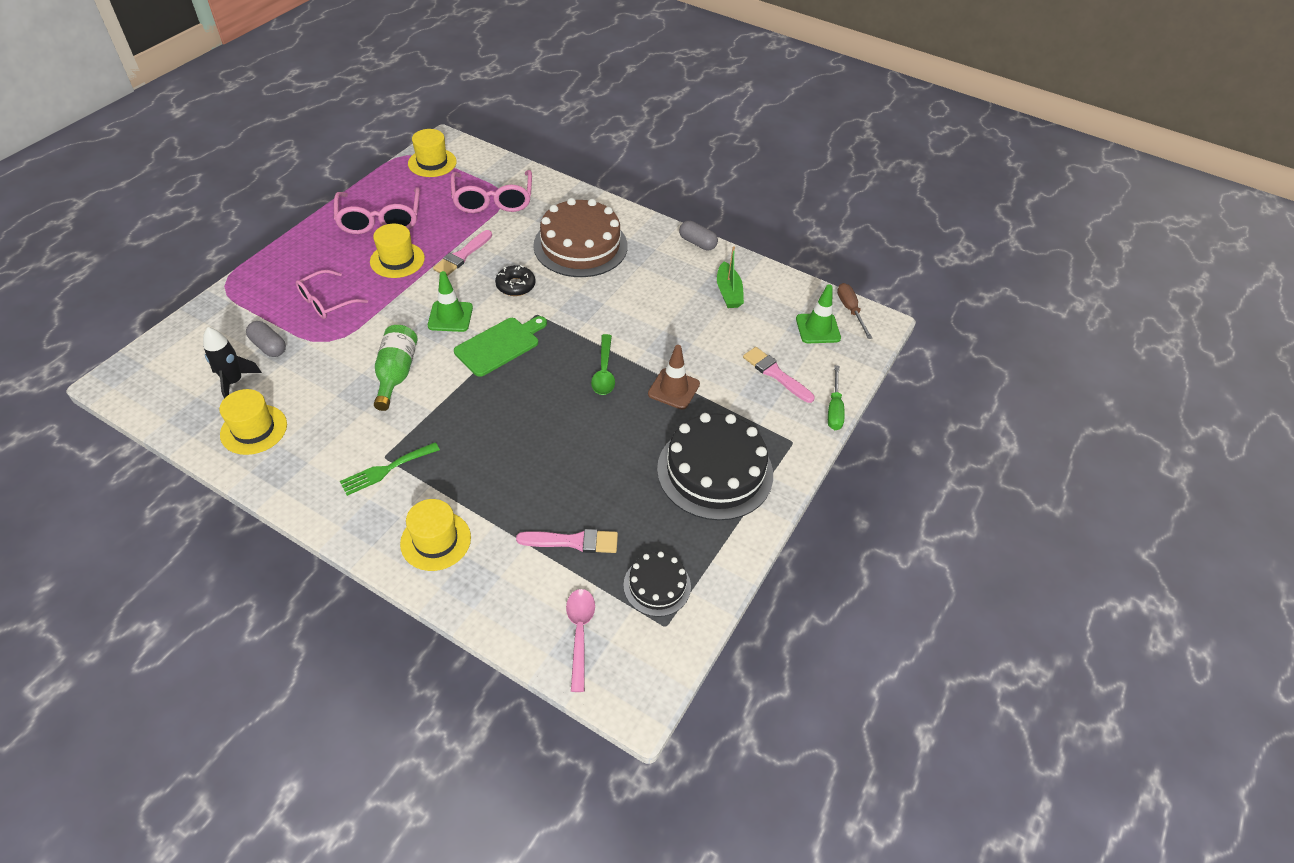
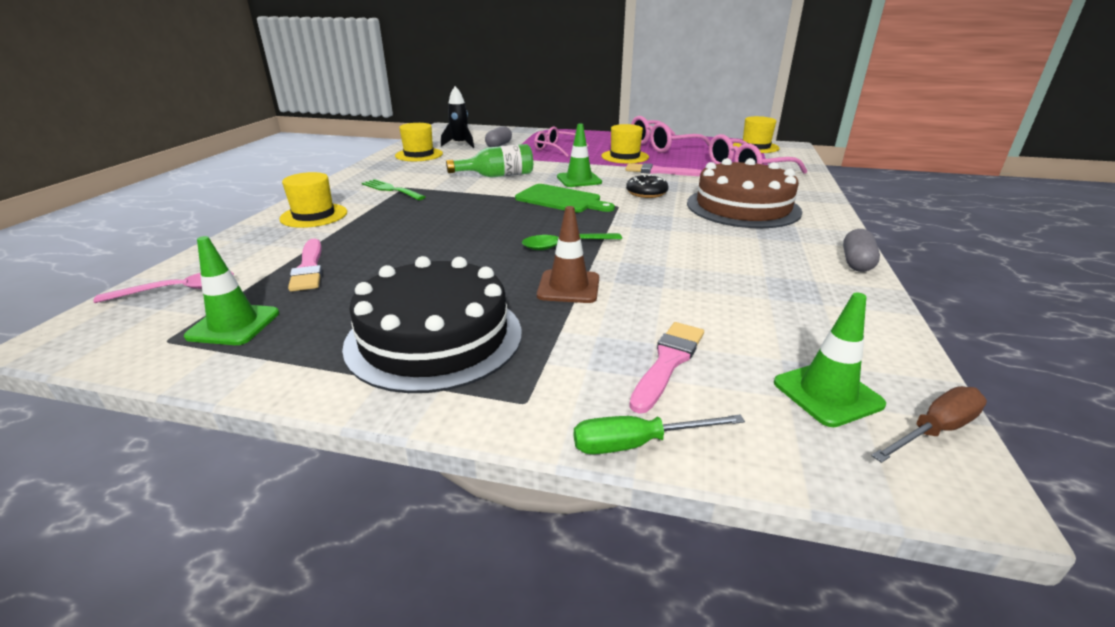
camera: 75 degrees right, 20 degrees down
black cake [623,552,691,617] -> green traffic cone [184,236,279,345]
green boat [717,247,744,308] -> none

